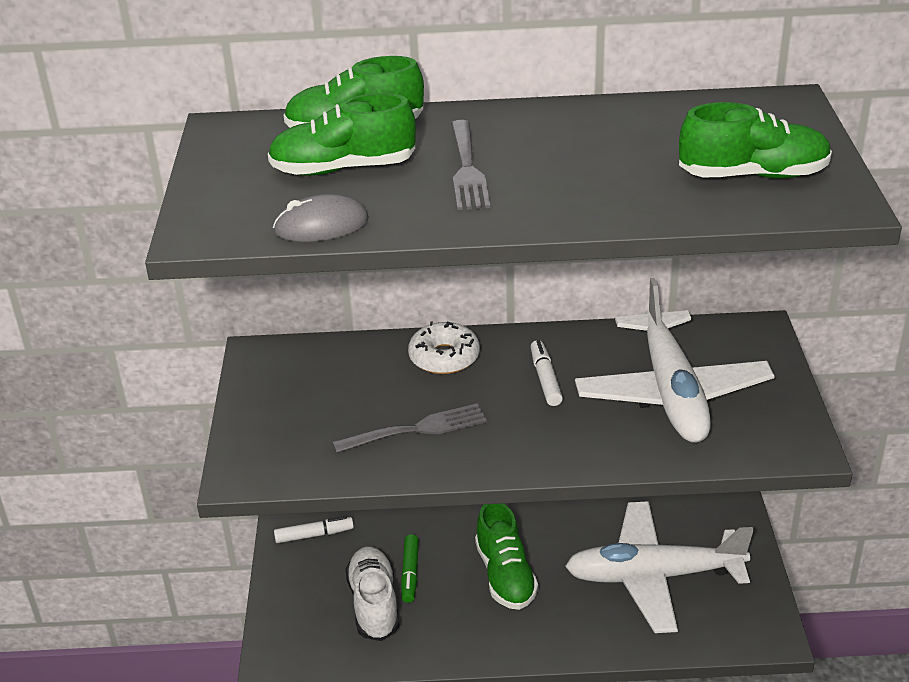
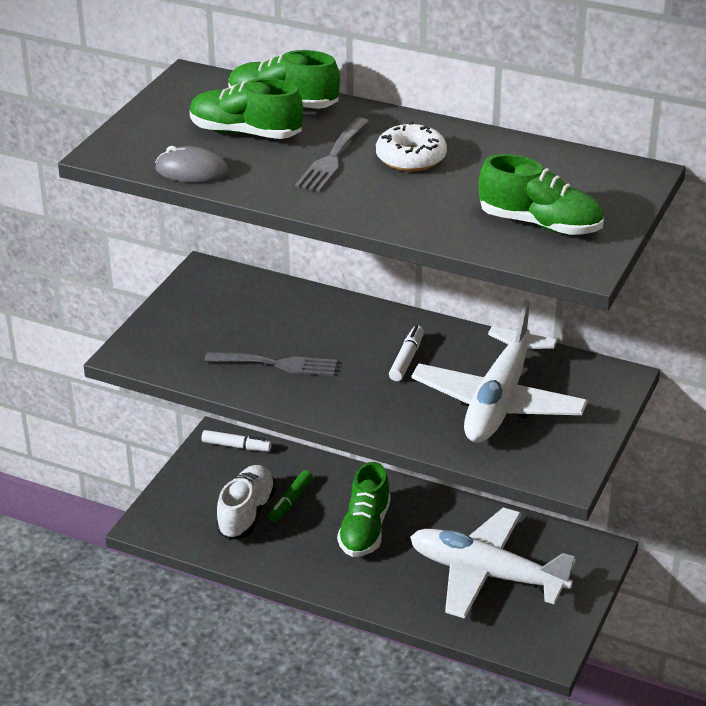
camera: 25 degrees right, 0 degrees up
white donut [408,321,480,374] -> white donut moved to [376,121,447,172]

